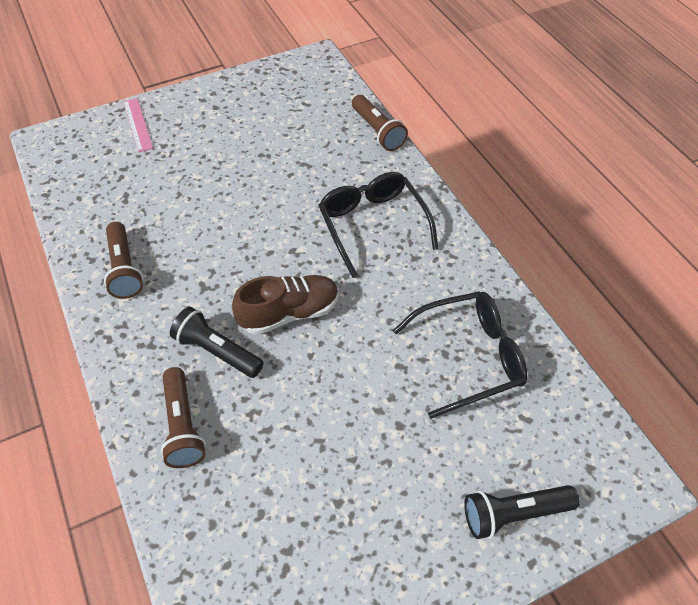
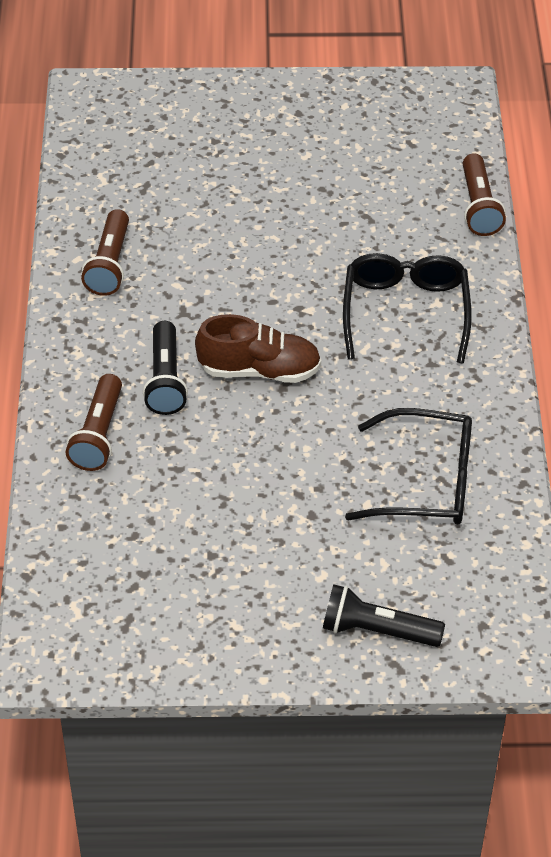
camera: 25 degrees right, 5 degrees down
pink ruler [123,98,153,152] -> none
black flashlight [170,307,264,378] -> black flashlight turned 150 degrees counterclockwise [143,321,188,415]

